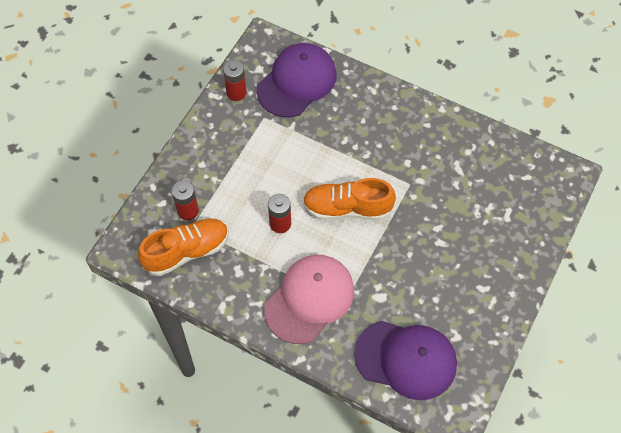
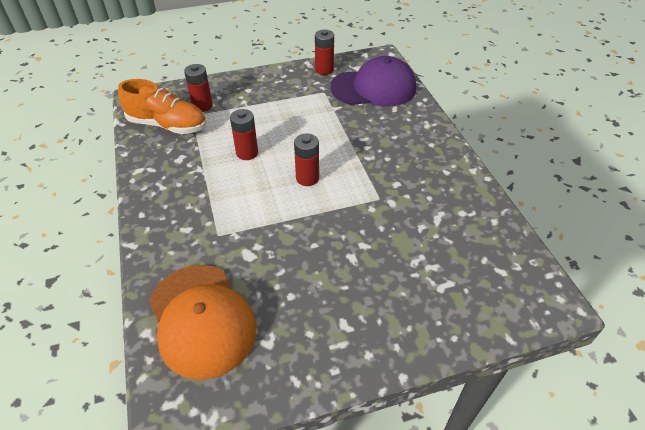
camera: 45 degrees right, 15 degrees down
pink cap [264,255,354,344] -> none
orange shoe [303,178,396,220] -> red battery [294,134,319,186]
purple cap [354,321,457,400] -> orange cap [149,265,257,380]

